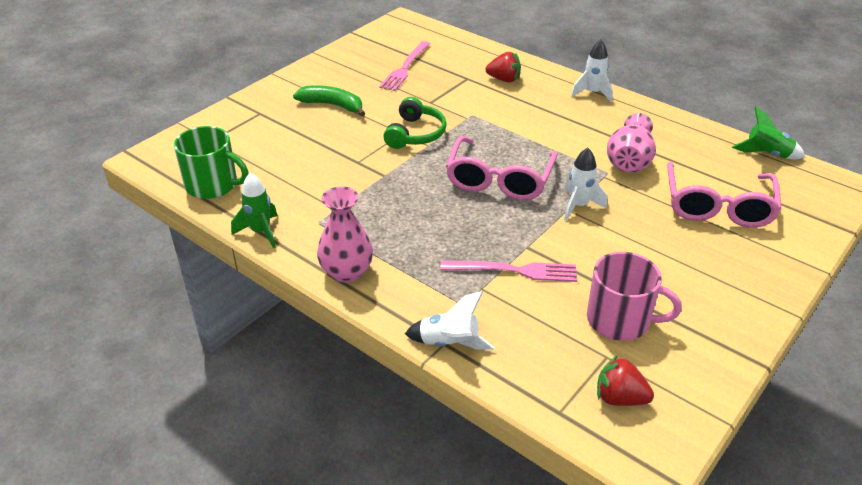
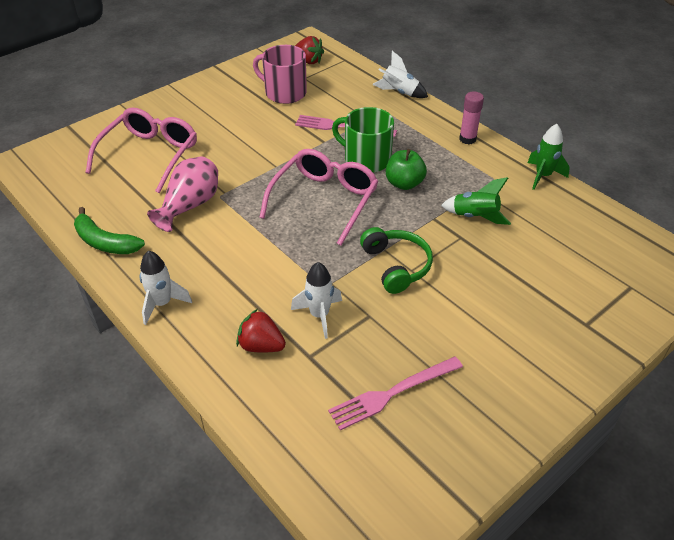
camera: 170 degrees left, 5 degrees up
green mug [174,126,248,199] -> green mug moved to [332,107,394,173]
green banana [293,85,365,116] -> green banana moved to [74,207,145,254]
pink vase [317,187,373,283] -> pink glue stick [459,92,484,144]
pink fork [379,41,430,91] -> pink fork turned 150 degrees counterclockwise [328,356,463,430]
green headphones [383,97,447,149] -> green headphones turned 135 degrees clockwise [360,227,433,294]
white rocket [564,148,607,221] -> white rocket moved to [291,262,342,339]
green rocket [732,106,805,159] -> green rocket moved to [441,177,511,225]
none -> green apple [386,149,427,190]

